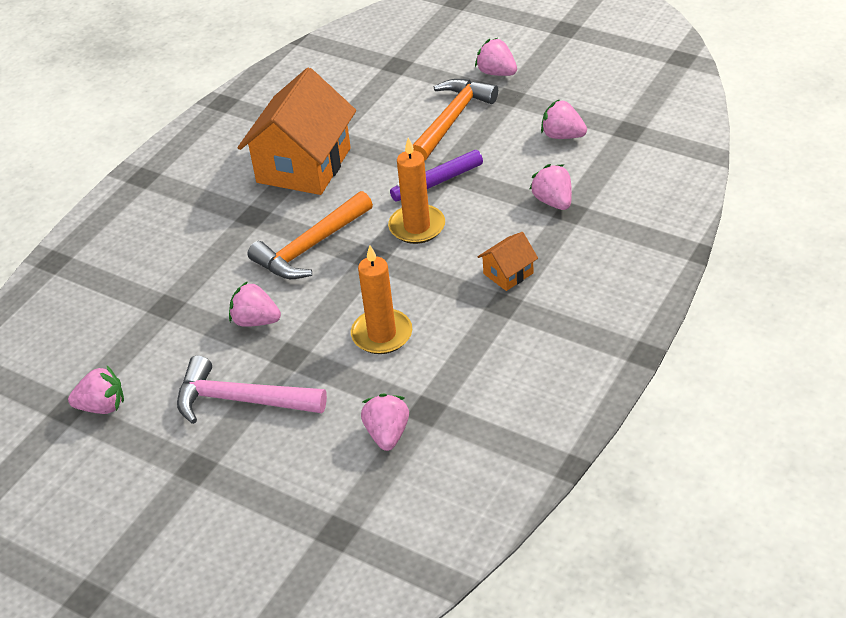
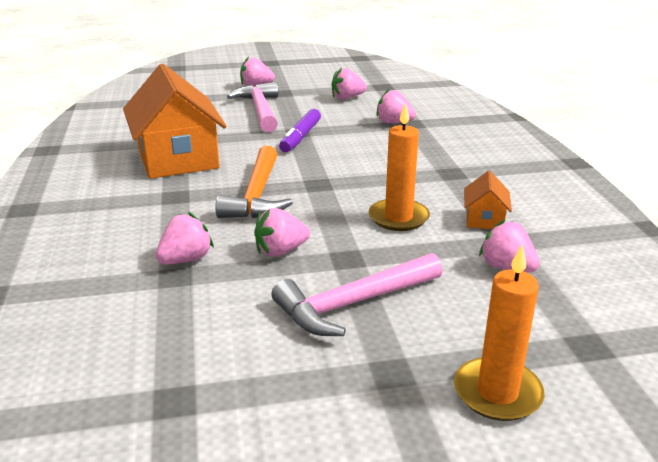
camera: 45 degrees left, 15 degrees down
pink strawberry [68,366,124,414] -> pink strawberry moved to [156,212,214,264]
orange candle [388,138,445,244] -> orange candle moved to [454,244,544,421]
orange hammer [413,79,498,161] -> pink hammer [227,82,278,132]
orange house [478,232,538,291] -> orange house moved to [464,171,512,229]

